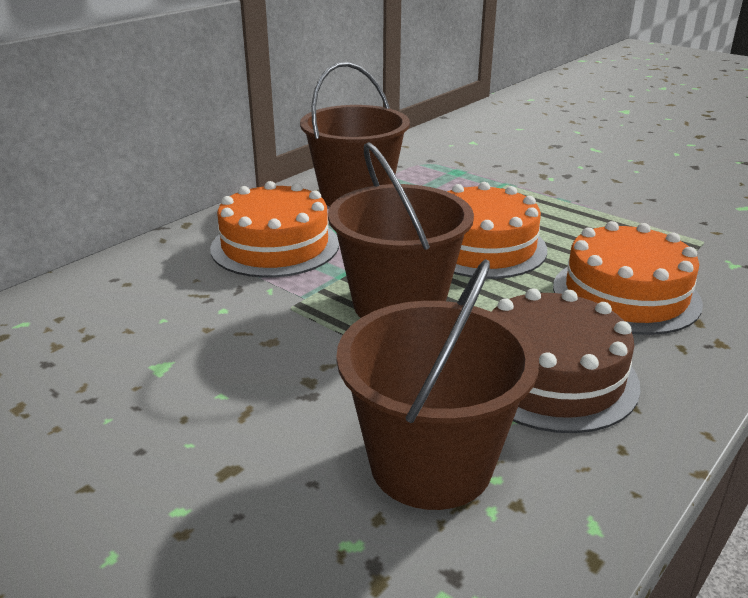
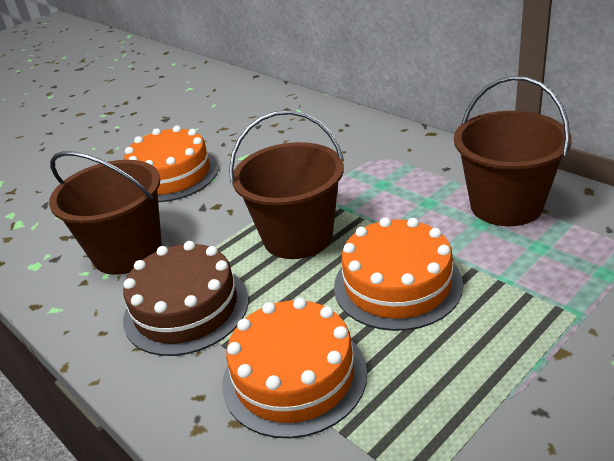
camera: 100 degrees right, 5 degrees up
orange cake [210,181,339,278] -> orange cake moved to [124,126,219,202]

